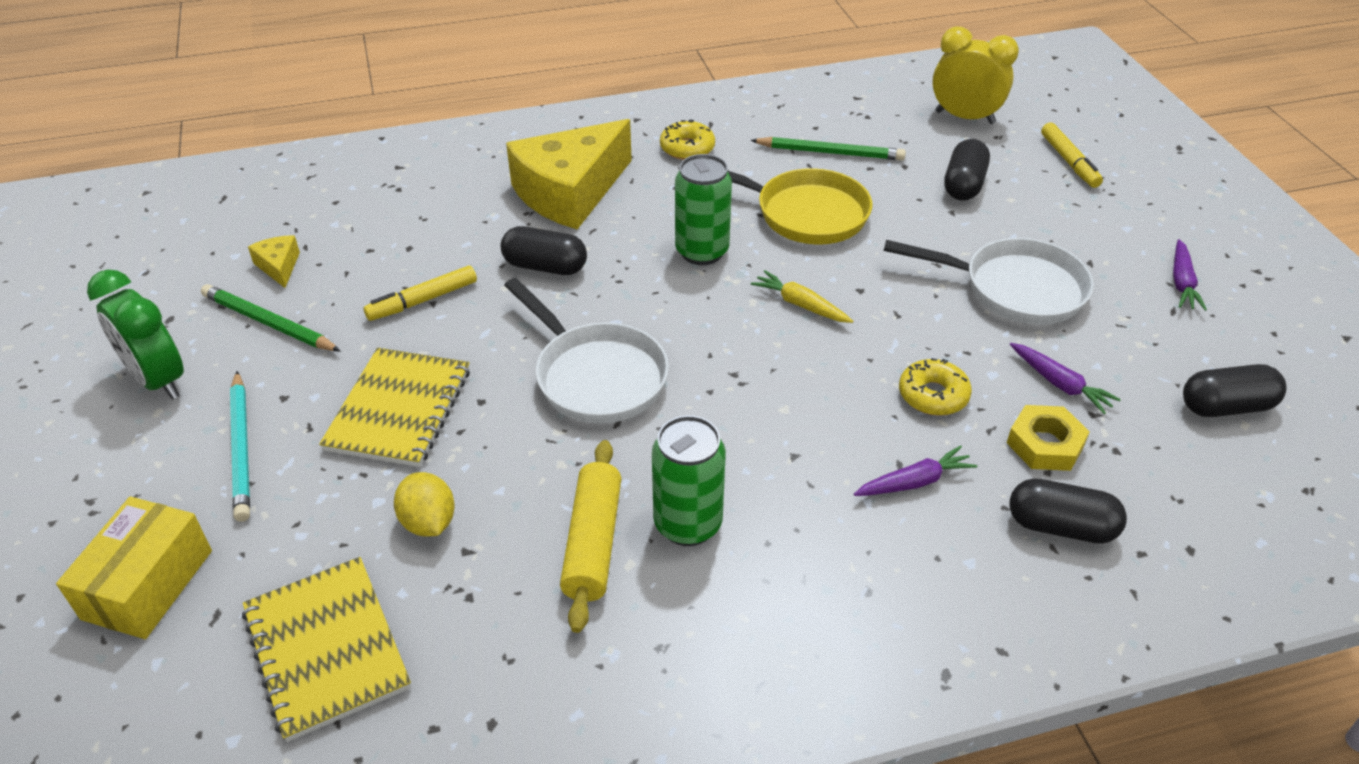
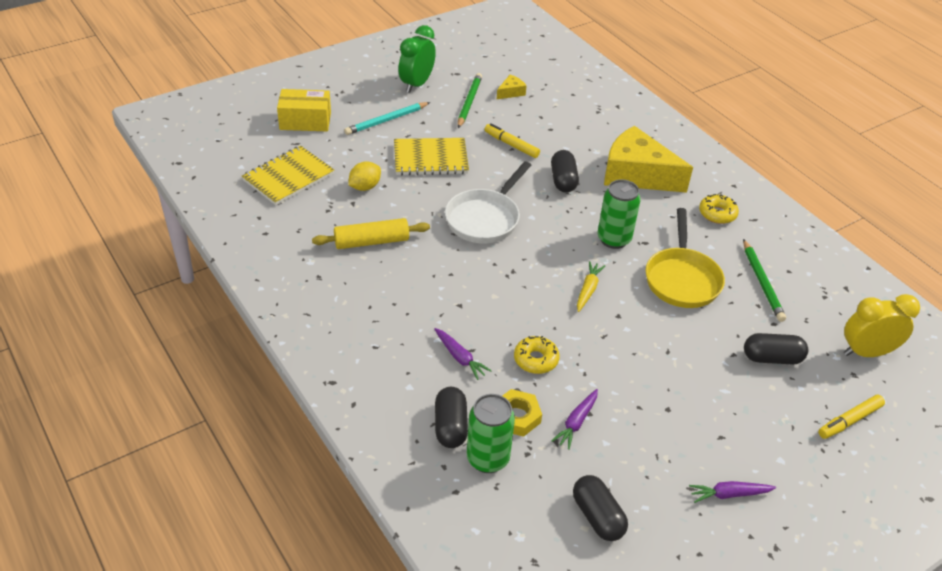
camera: 70 degrees right, 0 degrees up
green can [652,415,726,546] -> green can moved to [467,394,515,473]
white pan [884,238,1094,325] -> none
yellow clock [932,27,1019,124] -> yellow clock turned 105 degrees counterclockwise [844,294,920,357]

